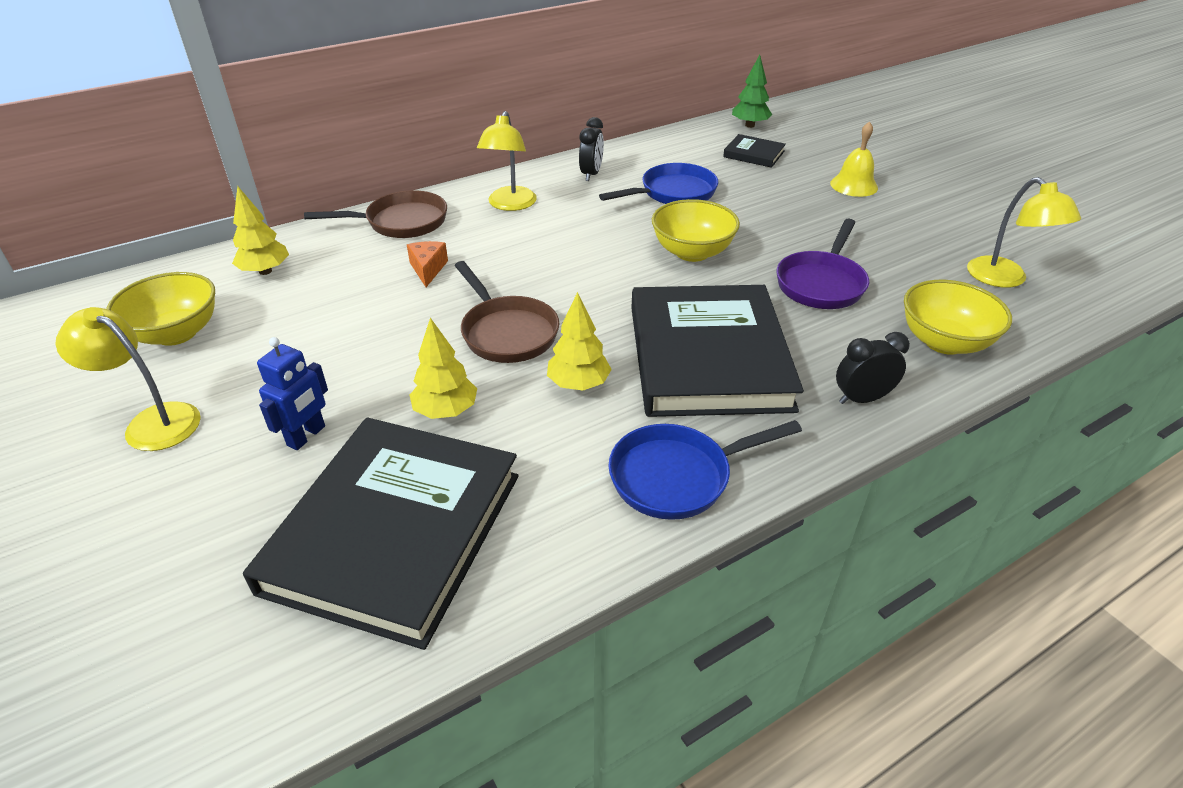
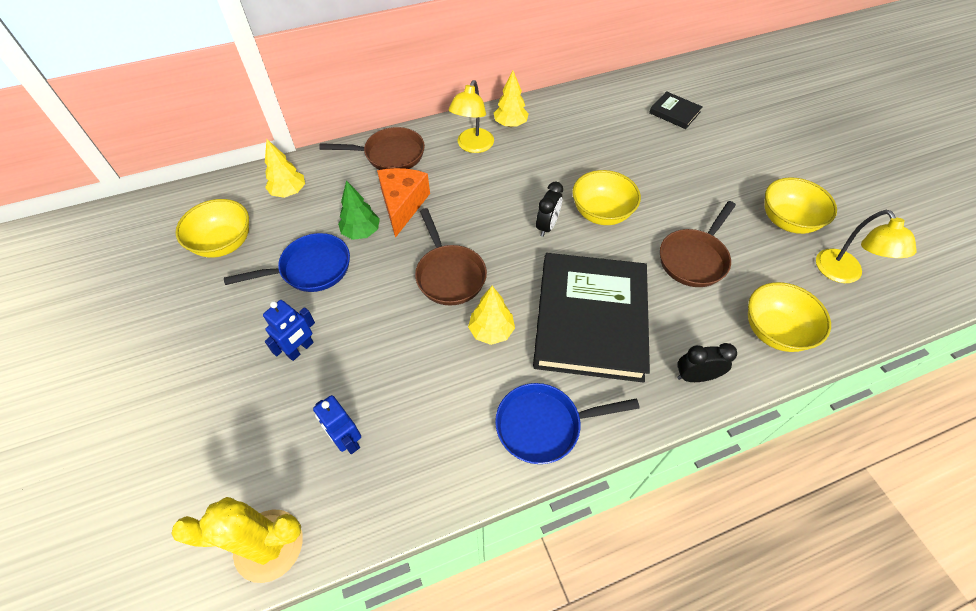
camera: 10 degrees right, 15 degrees up
yellow lamp [56,307,201,451] -> none
black book [243,418,519,650] -> blue robot [313,395,361,454]
orange cheese [407,241,448,287] -> orange cheese [377,168,430,238], size x1.77
yellow tree [409,318,477,419] -> yellow tree moved to [494,71,529,127]
black clock [579,117,604,181] -> black clock moved to [536,182,563,237]
blue pan [599,163,718,204] -> blue pan moved to [224,233,350,292]
green tree [732,55,772,128] -> green tree moved to [338,180,380,240]
purple pan [776,219,869,309] -> brown pan [660,201,736,287]
yellow bell [830,121,878,197] -> none
none -> yellow cactus [171,497,303,583]
none -> yellow bowl [765,177,837,234]

